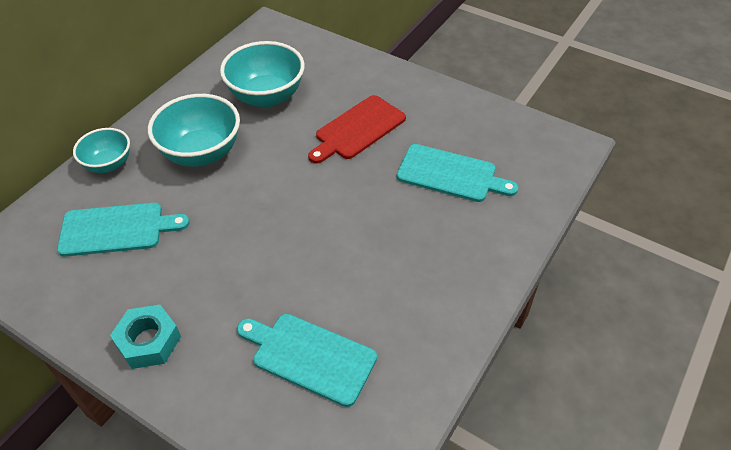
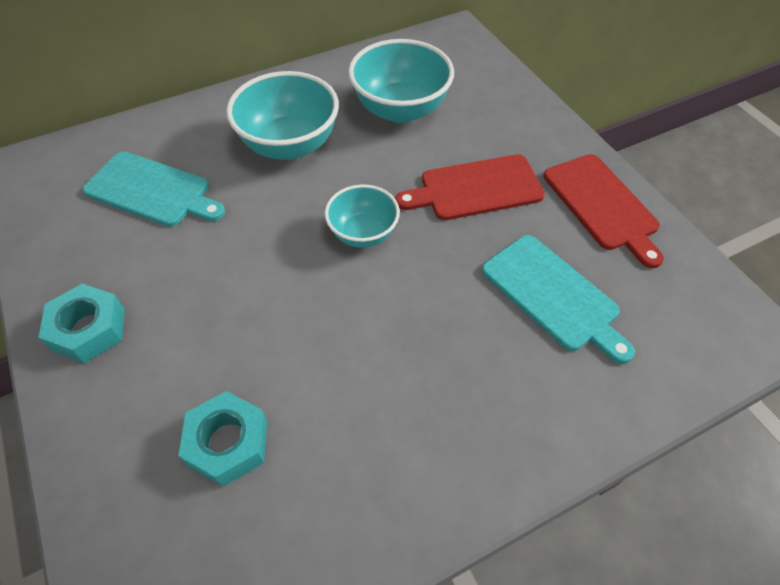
camera: 30 degrees right, 5 degrees up
turquoise bowl [73,128,130,173] -> turquoise bowl moved to [325,185,400,248]
turquoise cutting board [237,314,377,407] -> turquoise nut [178,391,267,487]
none -> red cutting board [544,154,664,268]

